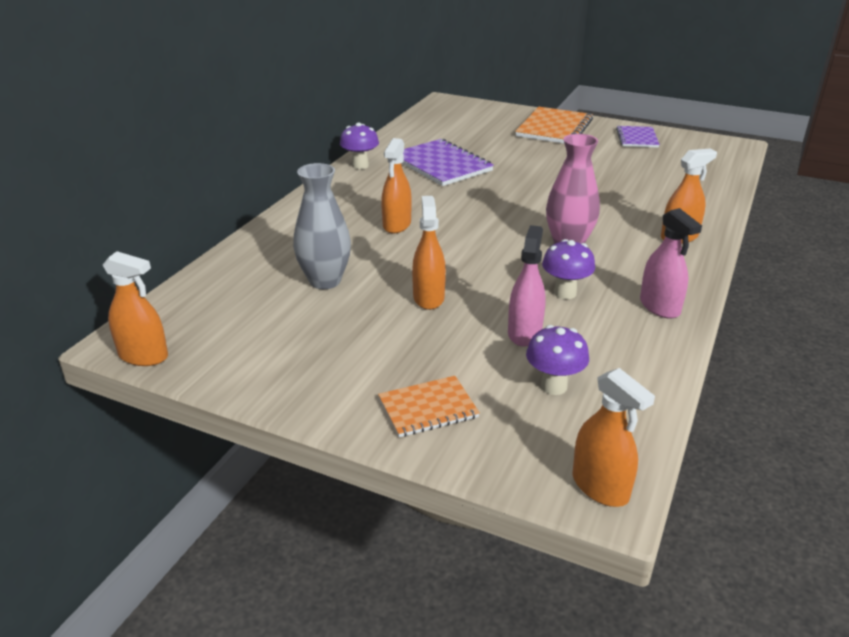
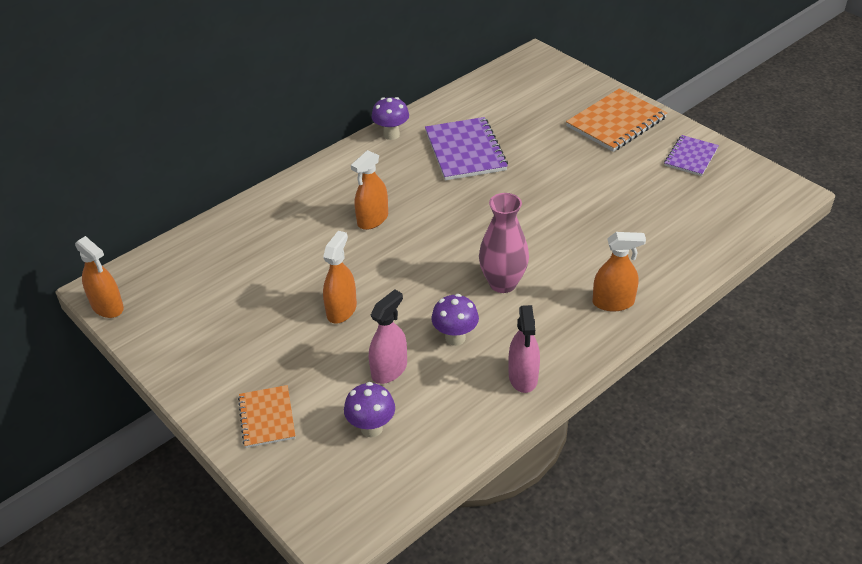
camera: 25 degrees right, 10 degrees up
grey vase [293,163,351,289] -> none
orange notebook [378,376,480,437] -> orange notebook turned 75 degrees clockwise [238,385,295,448]
orange spray bottle [573,368,655,507] -> none

